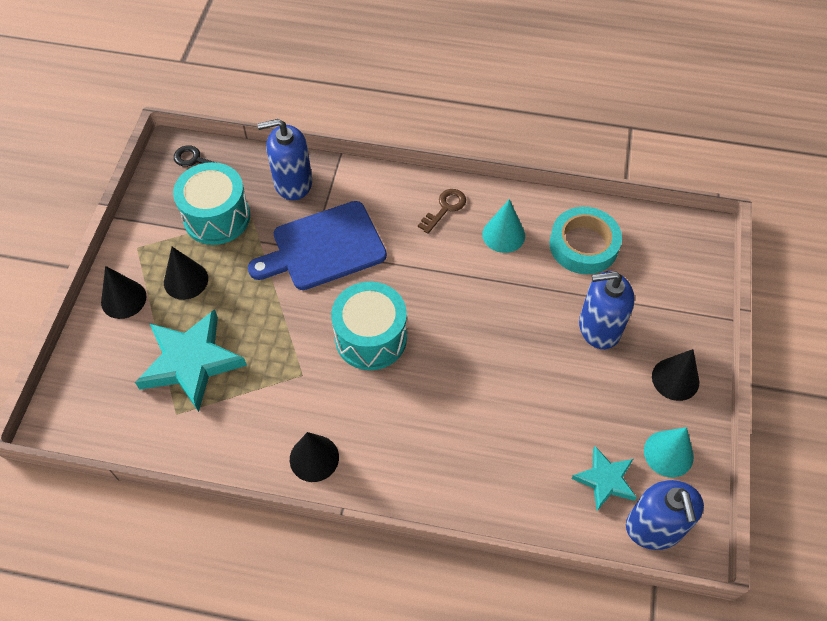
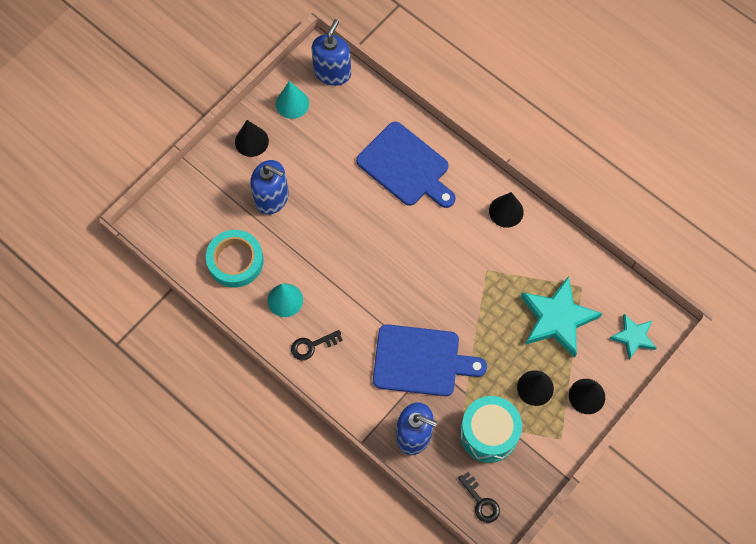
camera: 150 degrees left, 10 degrees up
turquoise drum [331,282,407,370] -> none
brown key [418,189,466,234] -> black key [291,330,343,360]
turquoise star [571,446,637,511] -> turquoise star moved to [609,314,656,360]
none -> blue cutting board [356,122,456,208]

